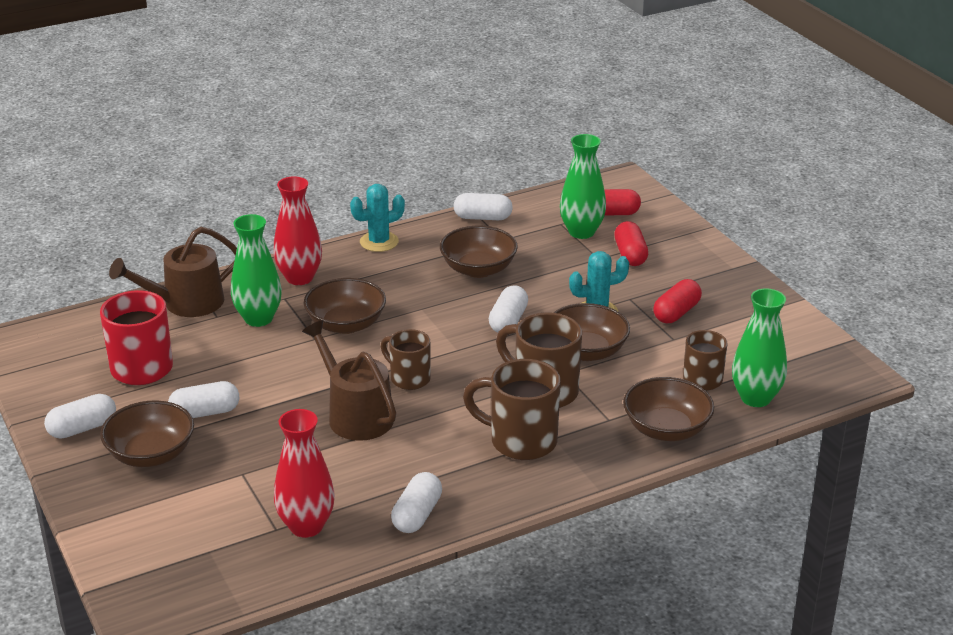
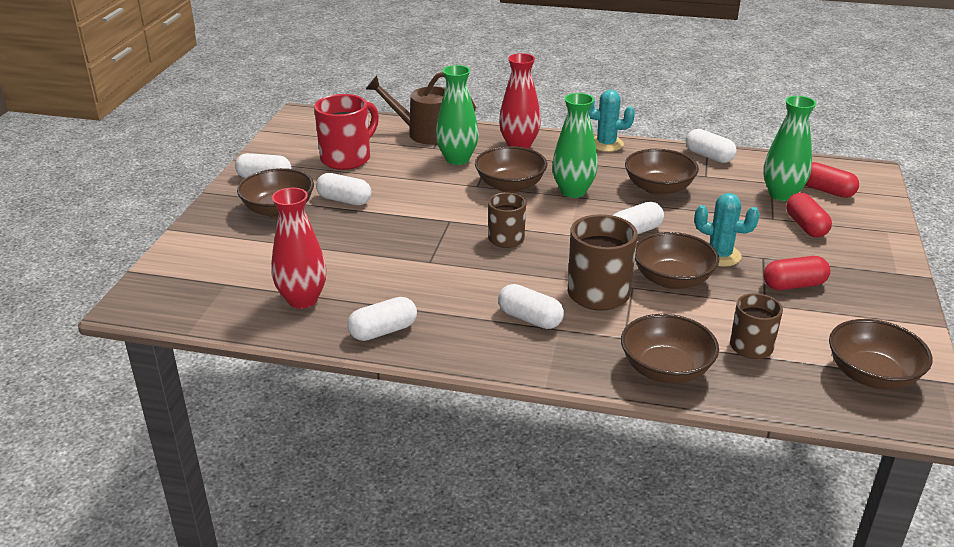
camera: 40 degrees right, 0 degrees up
brown watering can [302,320,396,441] -> none
brown mug [463,359,561,460] -> white capsule [498,284,564,329]
red capsule [614,221,648,266] -> red capsule turned 45 degrees counterclockwise [786,193,832,237]
green vase [732,288,787,407] -> green vase moved to [552,93,598,198]
none -> brown bowl [829,319,932,390]

